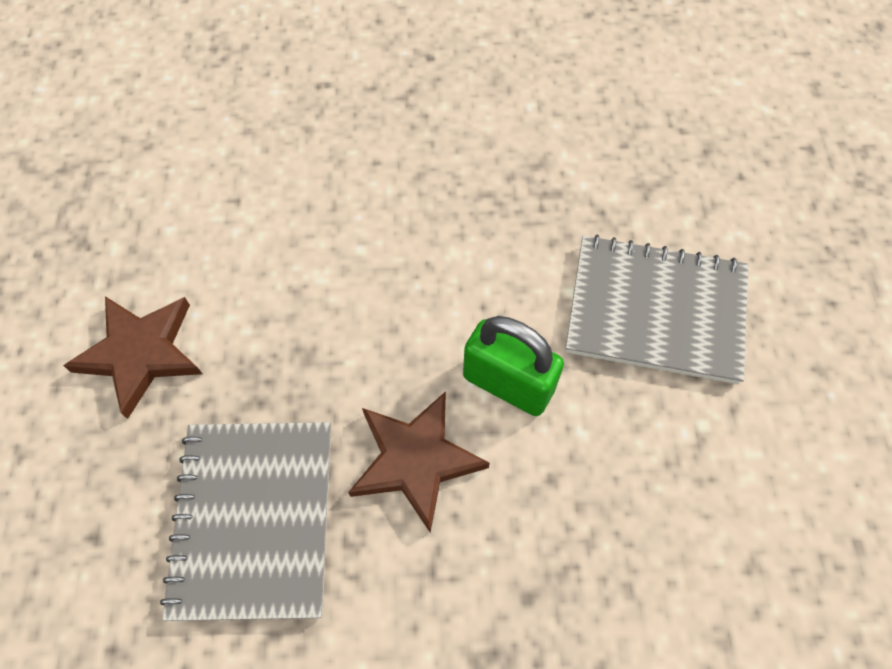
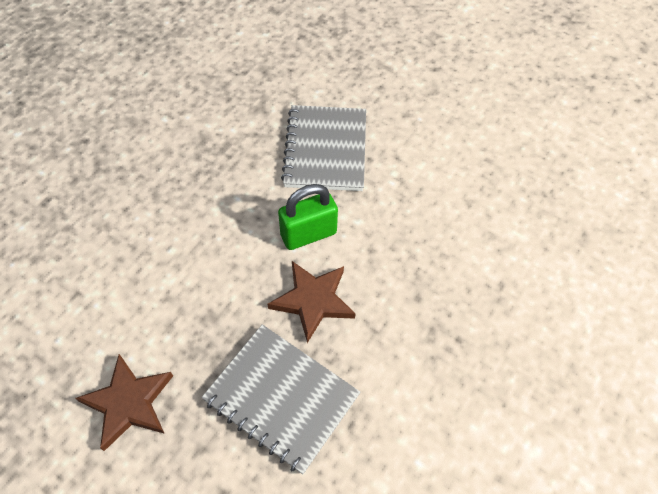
camera: 55 degrees left, 5 degrees down
grey notebook [565,234,748,384] -> grey notebook turned 45 degrees counterclockwise [281,105,366,191]

